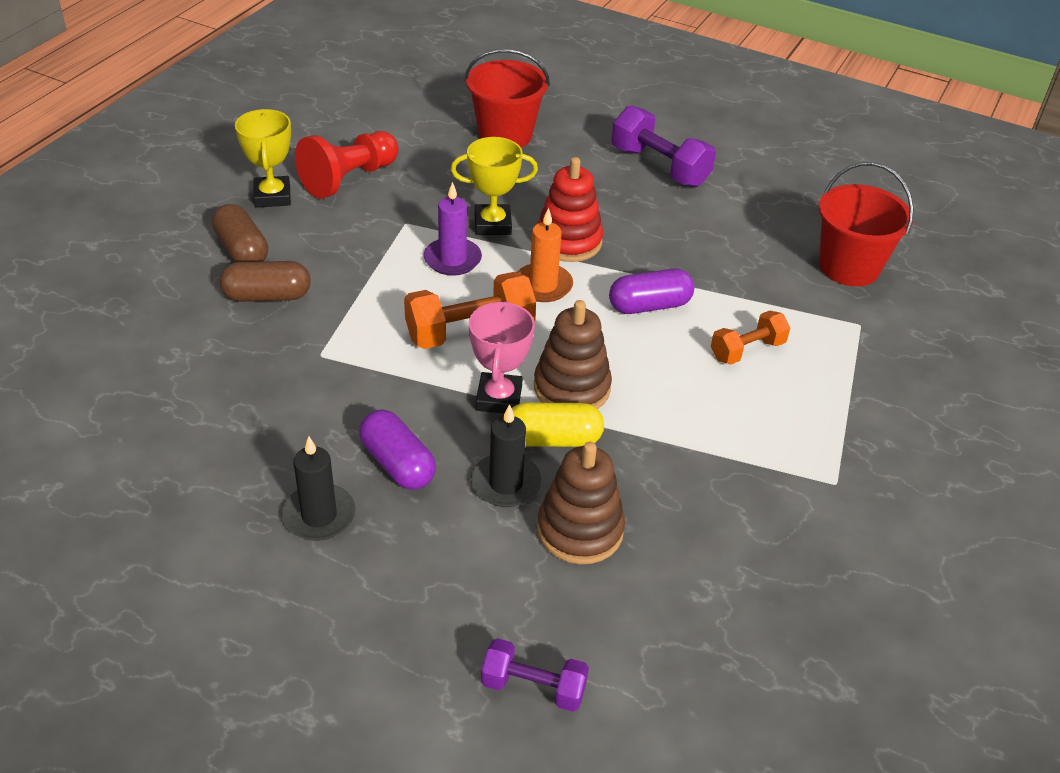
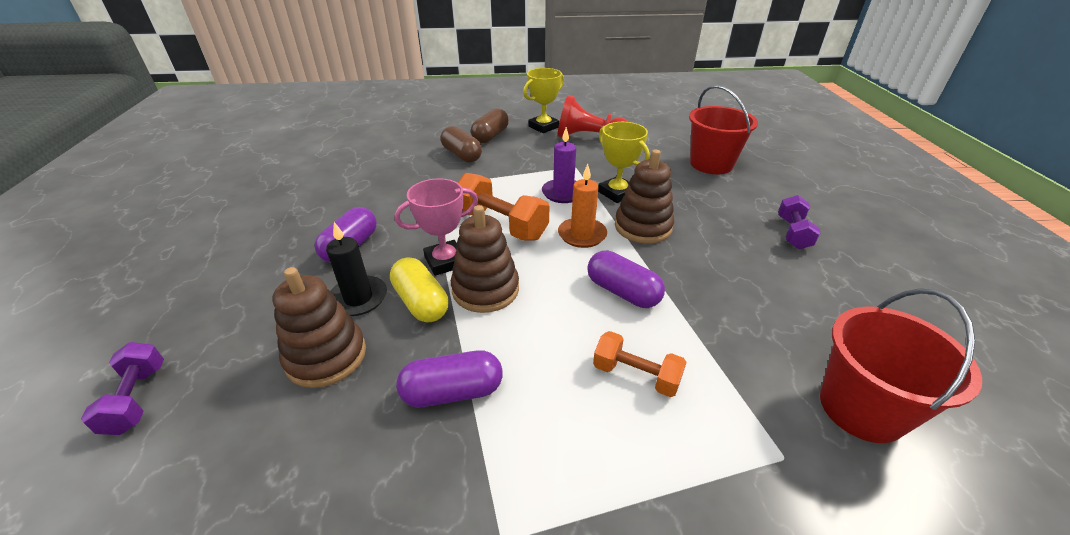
camera: 60 degrees right, 5 degrees down
black candle [281,436,356,541] -> none
red stacking toy [537,157,603,262] -> brown stacking toy [615,149,674,244]
purple dumbbell [611,105,716,187] -> purple dumbbell [778,195,821,249], size x0.62
none -> purple capsule [396,350,503,407]

